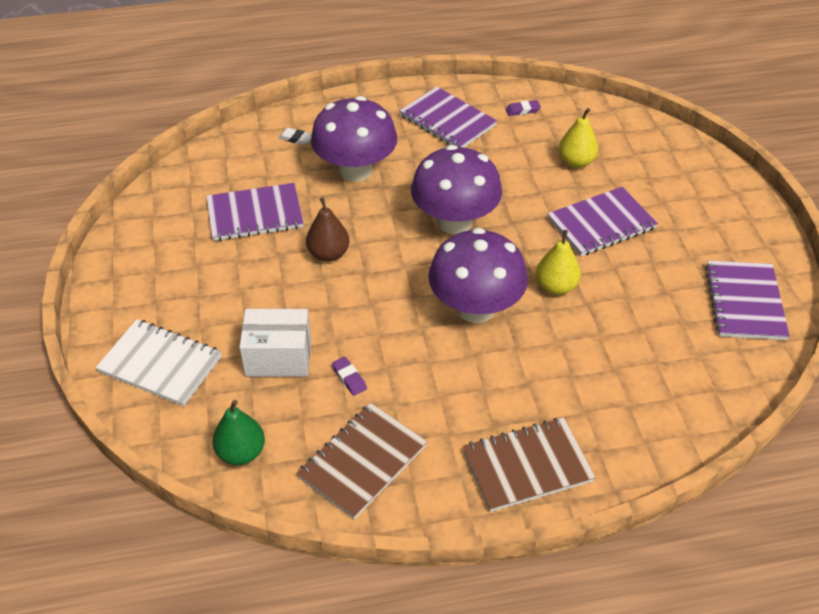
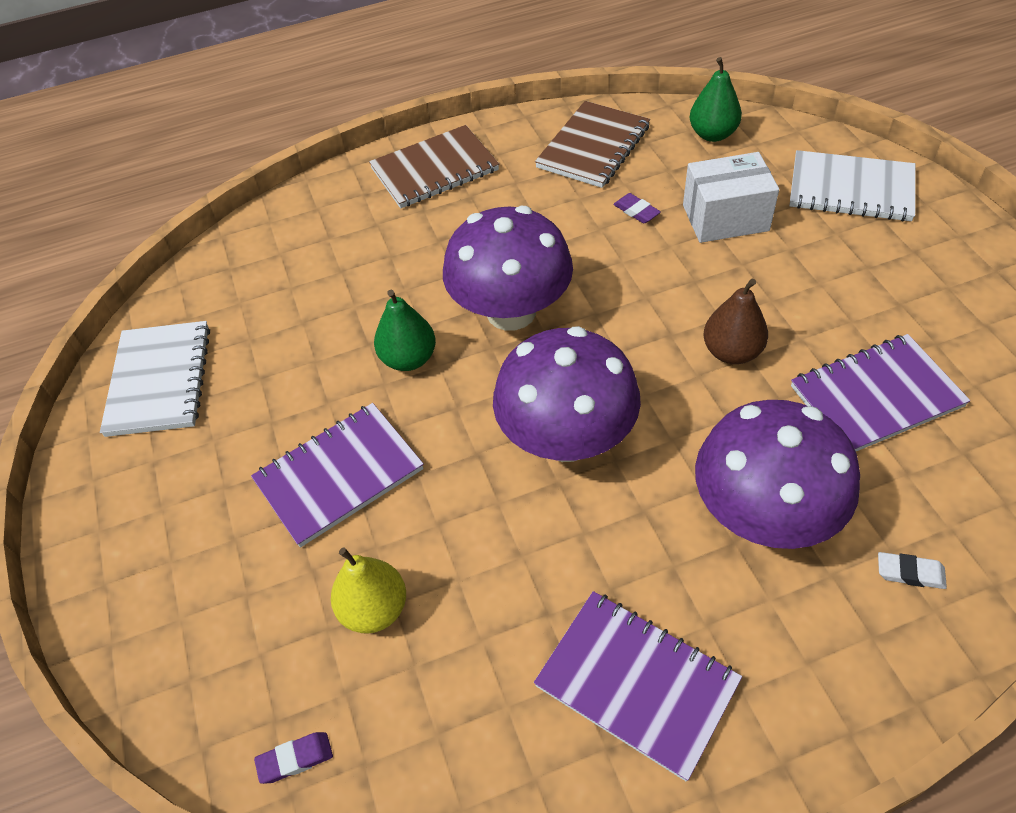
camera: 175 degrees right, 5 degrees up
purple eraser [506,100,541,116] -> purple eraser moved to [254,732,333,784]
yellow pear [536,230,581,295] -> green pear [374,290,436,371]
purple notebook [705,261,790,340] -> white notebook [100,321,210,437]

